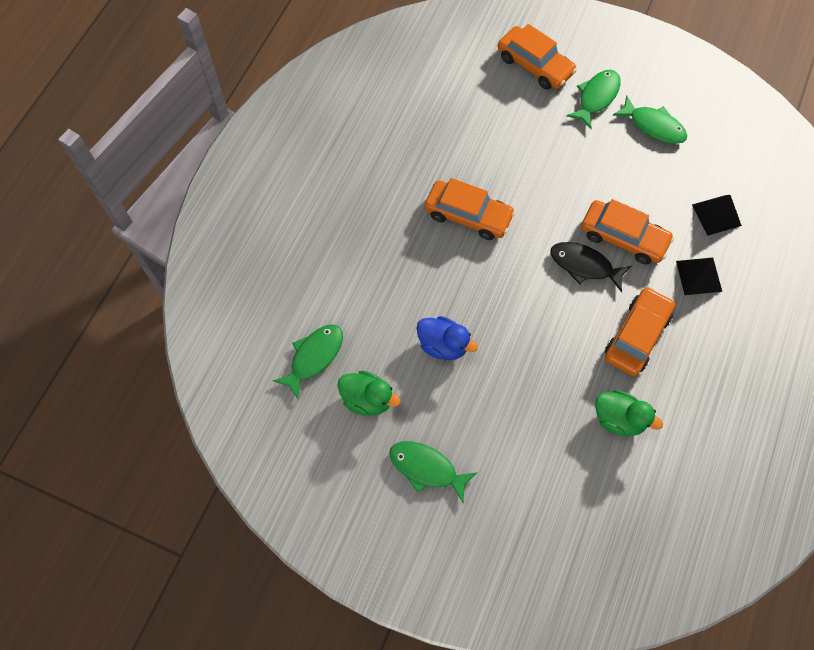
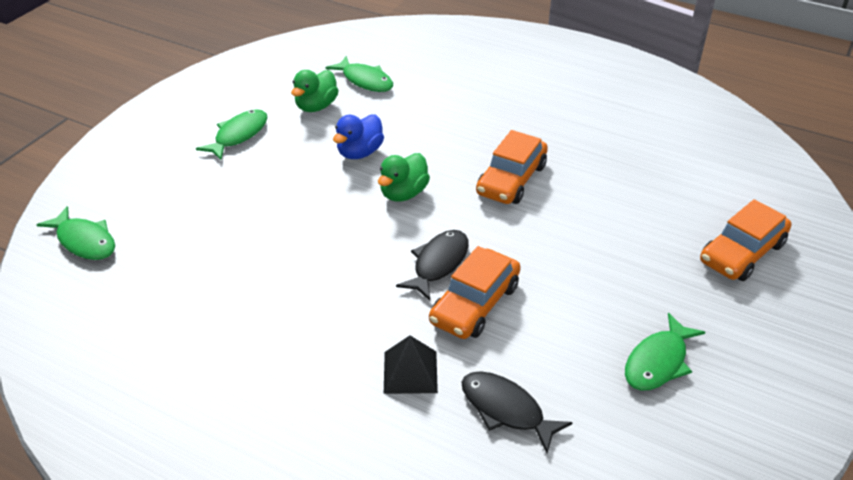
camera: 95 degrees right, 25 degrees down
green fish [566,70,621,129] -> green fish moved to [36,206,115,260]
green duck [595,390,663,436] -> green duck moved to [378,153,430,202]
orange car [605,287,675,376] -> none
black pyramid [692,195,742,236] -> black fish [461,371,573,453]

